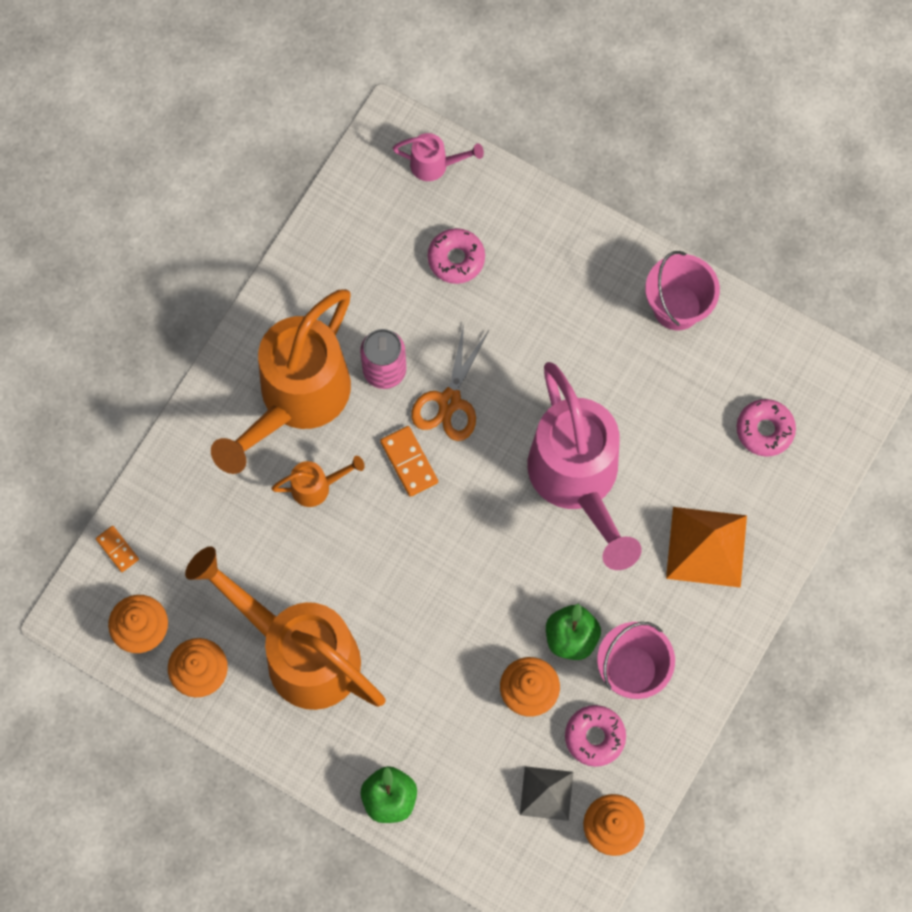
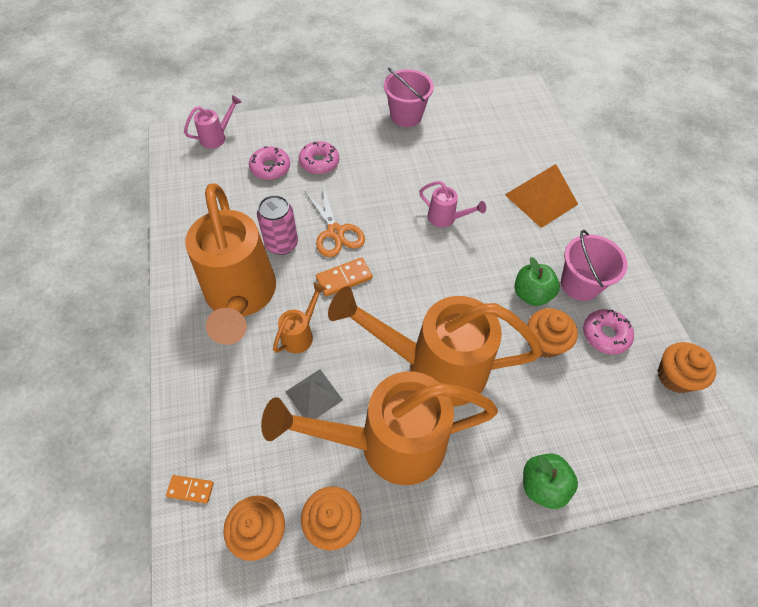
camera: 45 degrees left, 15 degrees down
orange domino [380,426,438,497] -> orange domino turned 45 degrees counterclockwise [316,257,373,296]
grey pyramid [520,766,574,821] -> grey pyramid moved to [285,369,343,419]
pink watering can [527,362,642,570] -> pink watering can [419,181,486,227], size x0.42
pink donut [737,399,796,457] -> pink donut moved to [299,141,339,174]
none -> orange watering can [328,286,543,407]

